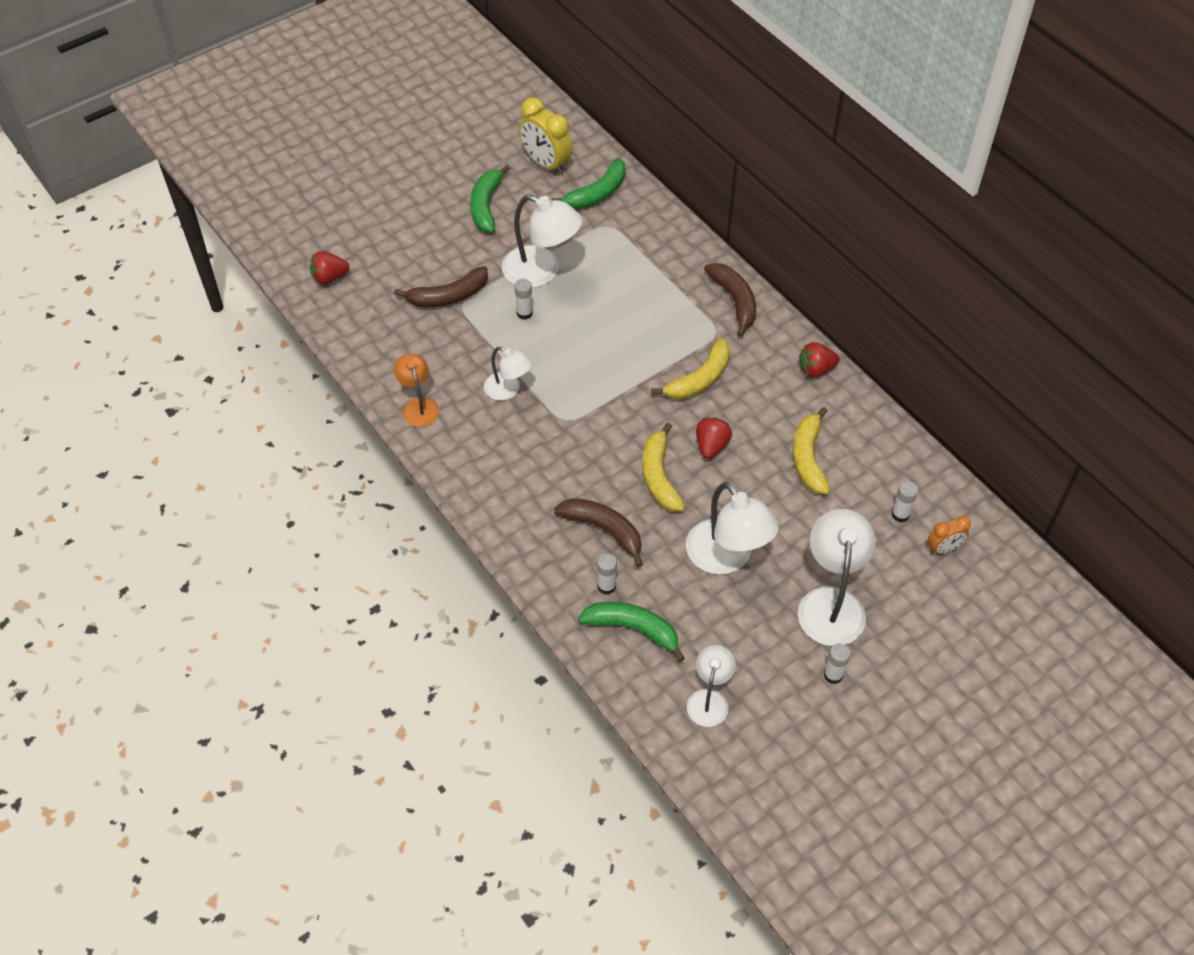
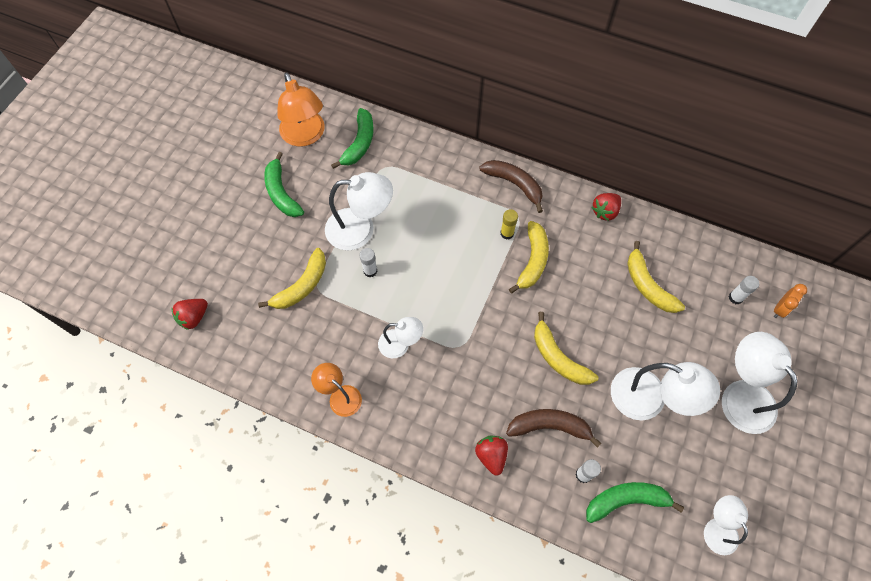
camera: 30 degrees left, 10 degrees up
brown banana [394,266,488,308] -> yellow banana [258,248,326,309]
yellow clock [519,97,572,175] -> orange lamp [277,72,325,146]
red strawberry [696,417,732,459] -> red strawberry moved to [475,436,508,475]
white glue stick [824,643,851,684] -> none
none -> yellow glue stick [500,209,518,240]

